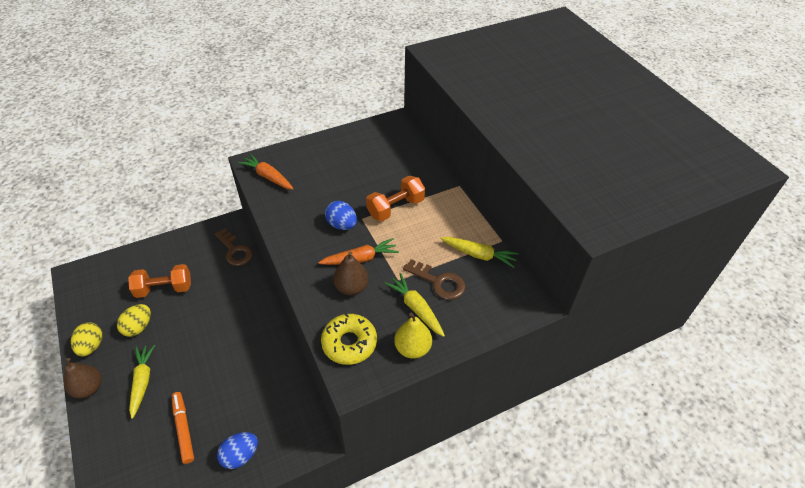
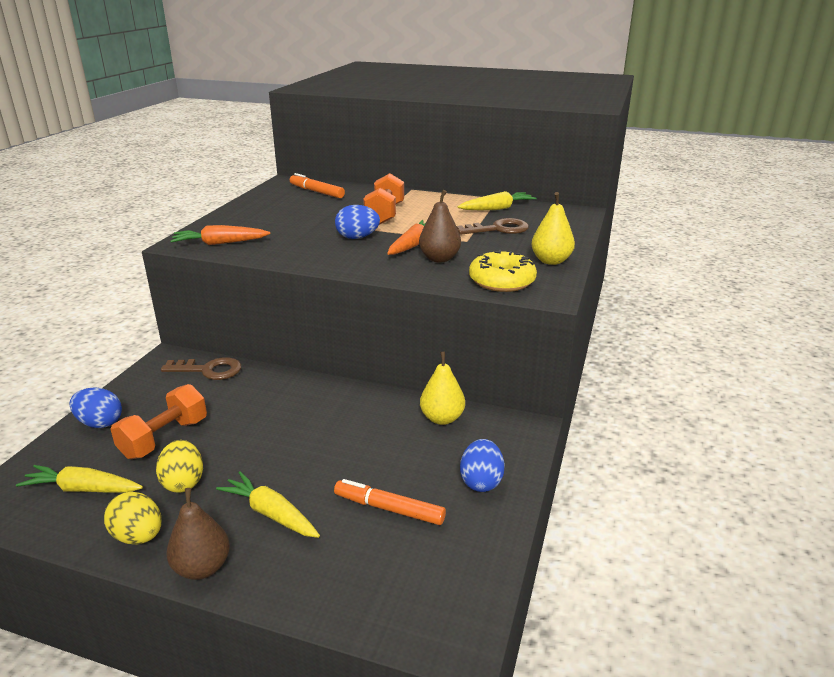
camera: 45 degrees left, 20 degrees down
yellow carrot [384,273,445,337] -> yellow carrot moved to [16,465,143,492]
none -> blue egg [69,387,122,428]
none -> orange marker [290,173,345,198]
none -> yellow pear [420,351,465,425]

